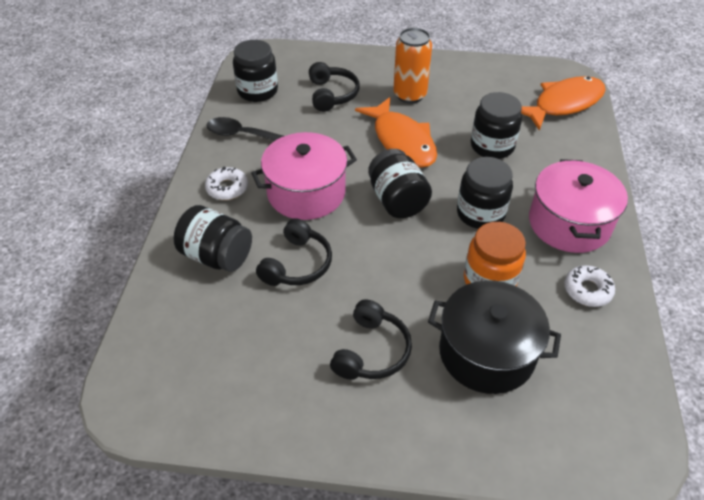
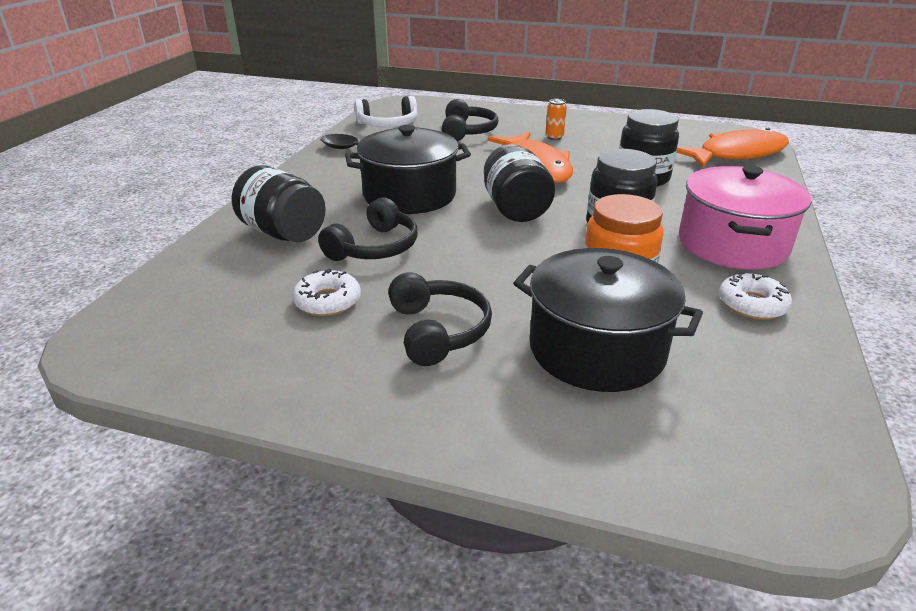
camera: 10 degrees right, 15 degrees down
white donut [205,167,248,200] -> white donut moved to [293,268,361,316]
black jar [233,40,278,102] -> white headphones [355,96,417,127]
pink pot [251,132,357,220] -> black pot [345,125,471,214]
black headphones [330,300,412,380] -> black headphones turned 45 degrees counterclockwise [388,272,492,366]
orange can [393,28,432,104] -> orange can [545,99,567,140], size x0.48

